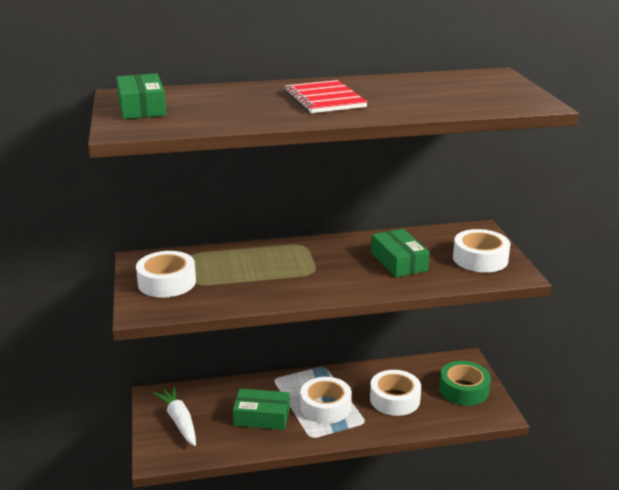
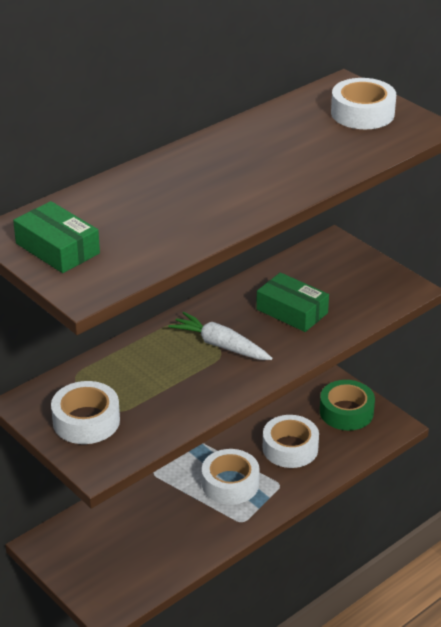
camera: 30 degrees left, 10 degrees up
white carrot [154,386,196,446] -> white carrot moved to [168,312,272,360]
green box [233,389,290,430] -> none
red notebook [285,80,368,113] -> none
white tape [453,229,510,272] -> white tape moved to [331,78,396,129]

